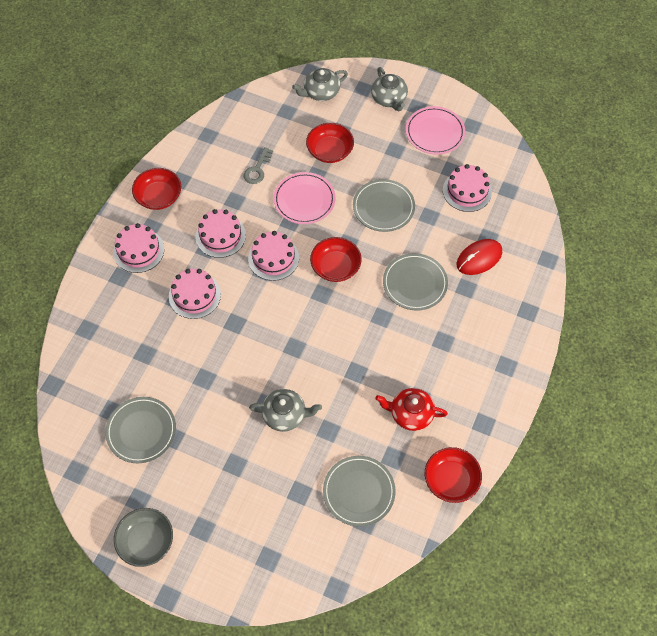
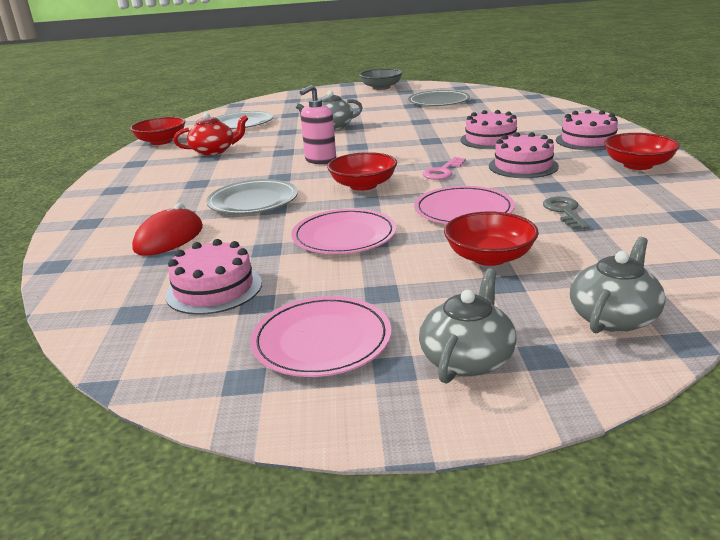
camera: 155 degrees right, 35 degrees down
pink cake [248,231,299,281] -> pink key [423,157,466,180]
grey plate [353,179,415,232] -> pink plate [291,209,397,254]
grey teapot [371,67,408,111] -> grey teapot turned 75 degrees clockwise [419,268,517,384]
none -> pink soap dispenser [300,85,336,164]

